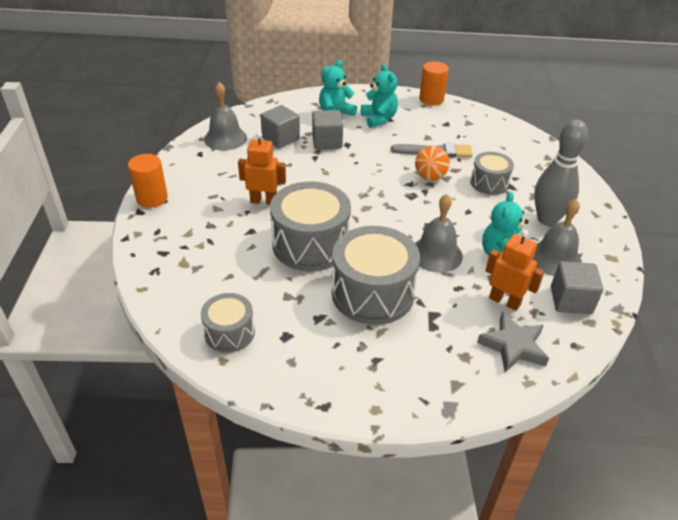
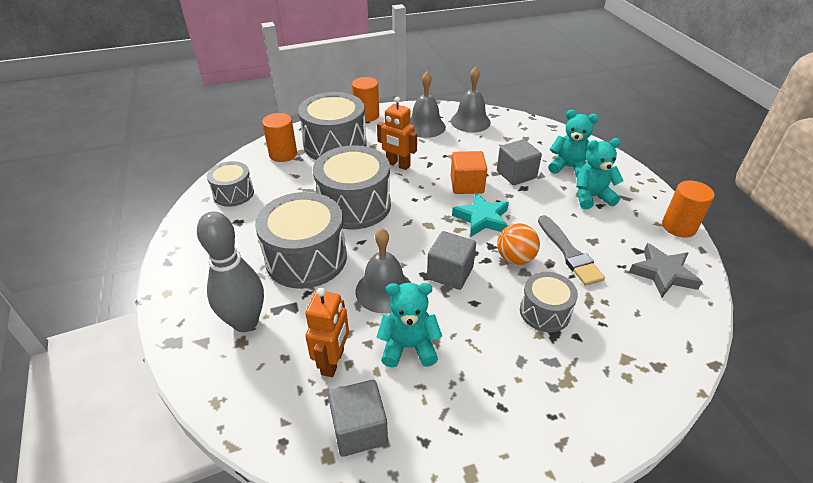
camera: 70 degrees right, 0 degrees up
orange robot [238,132,286,205] -> orange robot turned 135 degrees clockwise [377,97,417,170]
grey cube [261,105,300,148] -> grey cube moved to [427,231,476,290]
turquoise teddy bear [361,64,398,128] -> turquoise teddy bear turned 150 degrees counterclockwise [576,138,623,209]
grey star [477,312,549,373] -> grey star moved to [629,243,702,297]
grey bell [532,199,582,276] -> grey bell moved to [410,72,446,138]
grey bowling pin [534,120,588,226] -> grey bowling pin moved to [197,211,264,332]
none -> orange cylinder [262,113,297,162]
none -> grey drum [298,92,367,160]
none -> orange cube [451,151,487,194]
none -> turquoise star [452,192,509,237]

